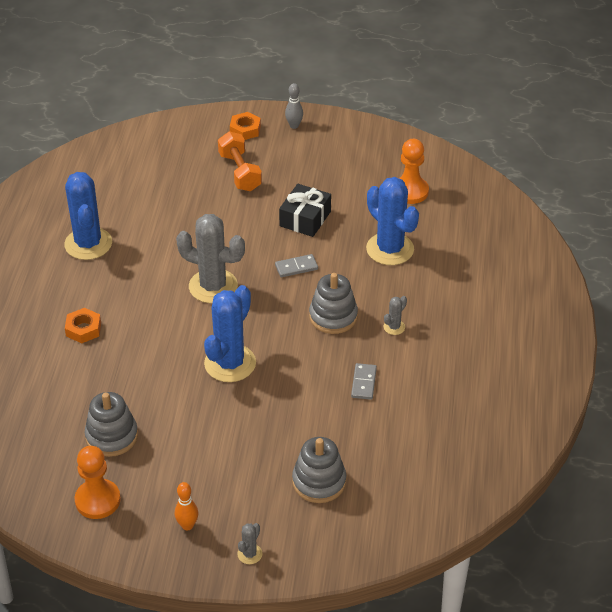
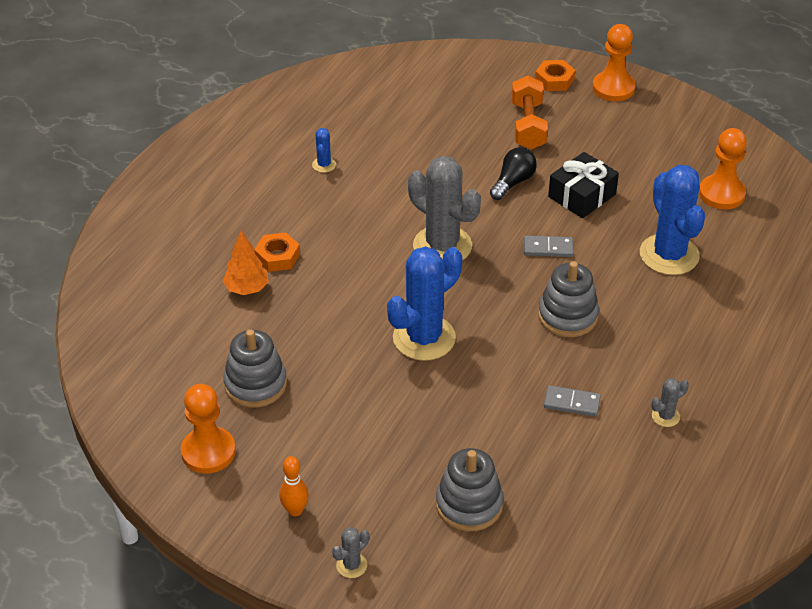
camera: 20 degrees right, 0 degrees up
blue cactus [64,172,112,260] -> blue cactus [312,128,336,173], size x0.43
grey bowling pin [285,83,303,129] -> orange pawn [592,24,636,101]
grey domino [351,363,377,400] -> grey domino turned 75 degrees clockwise [544,385,601,417]
grey cactus [384,296,407,335] -> grey cactus moved to [651,378,689,427]
none -> orange tree [223,231,269,295]
none -> black light bulb [490,147,537,200]

